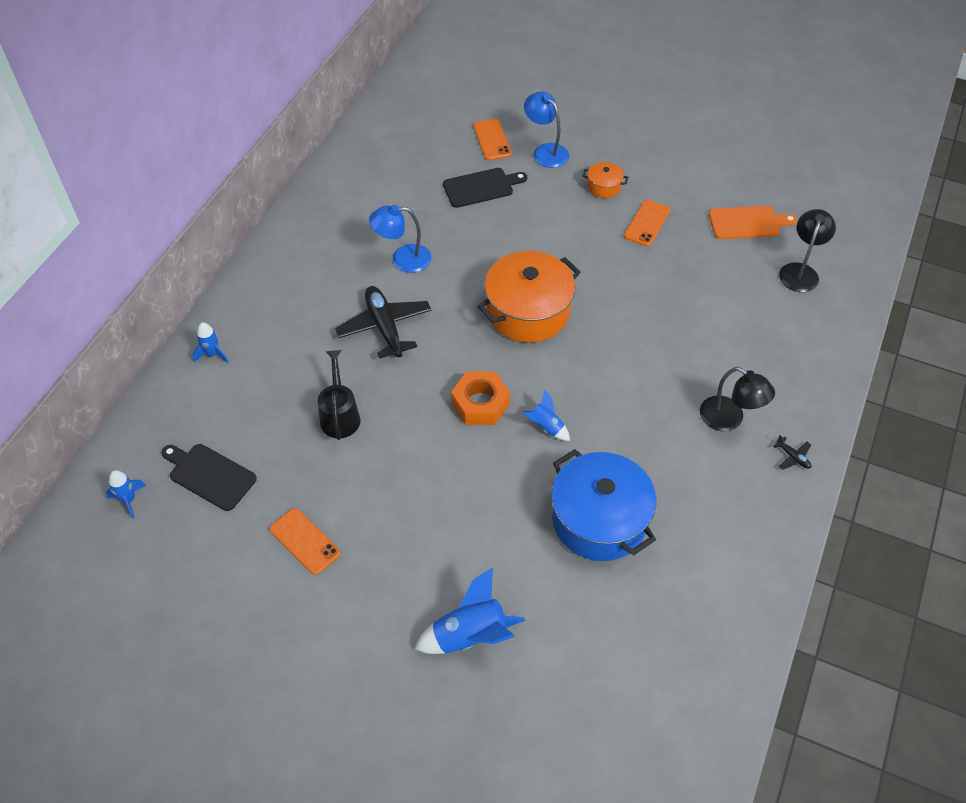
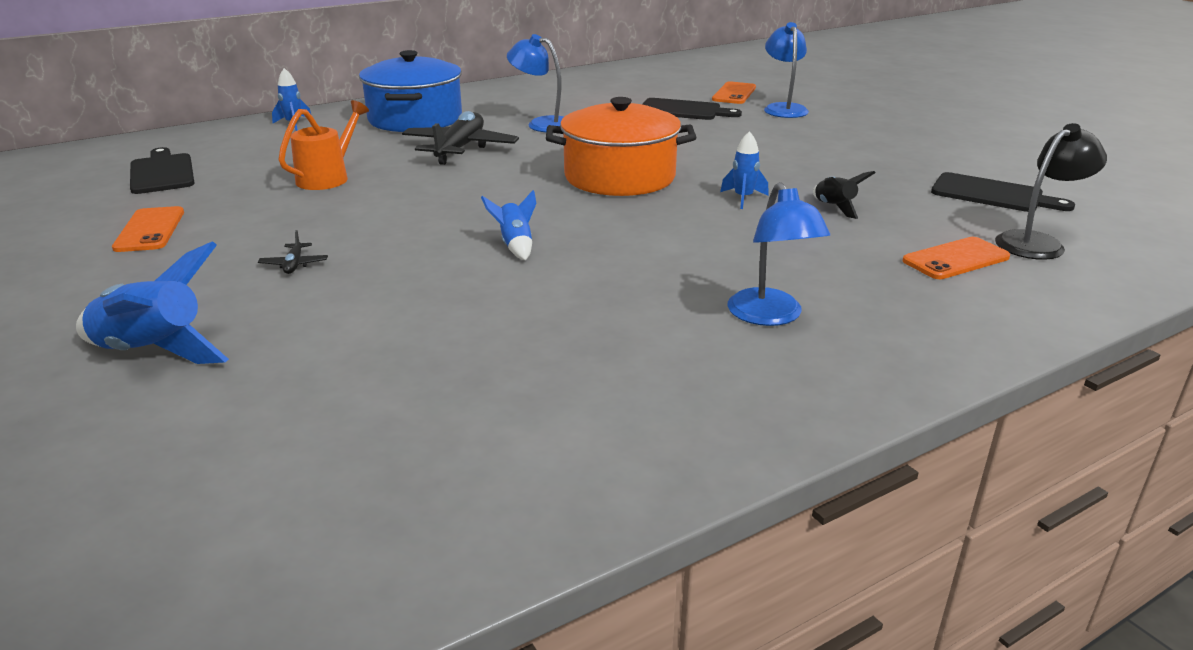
camera: 35 degrees right, 25 degrees down
blue rocket [106,470,146,518] -> blue rocket moved to [720,131,769,209]
black watering can [318,350,360,440] -> orange watering can [278,100,369,190]
orange nut [451,371,510,425] -> none
blue pot [552,449,656,561] -> blue pot moved to [359,50,462,132]
orange pot [583,162,628,198] -> none
orange phone [624,199,671,246] -> orange phone moved to [902,237,1010,279]
black lamp [700,367,775,431] -> blue lamp [727,182,830,326]
orange cutting board [709,206,797,239] -> black cutting board [931,172,1075,212]
black plane [773,435,811,470] -> black plane moved to [258,230,328,274]
none -> black rocket [813,171,876,219]

